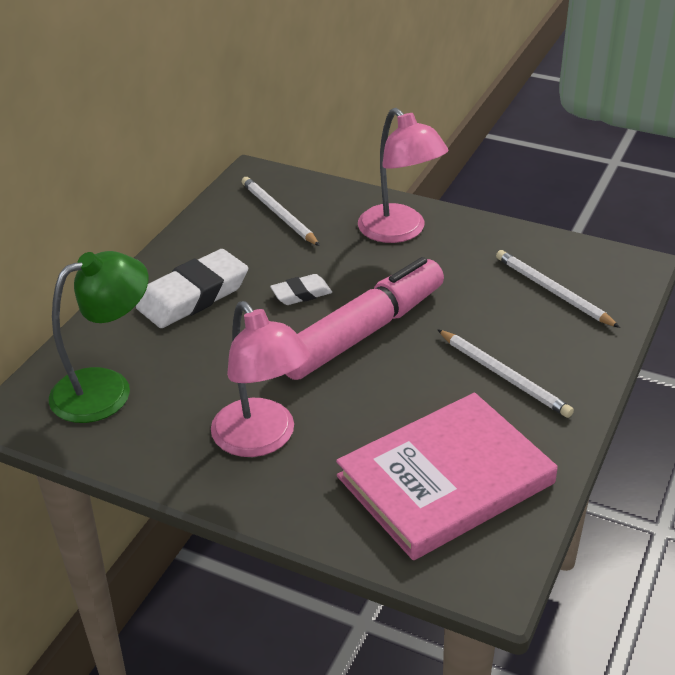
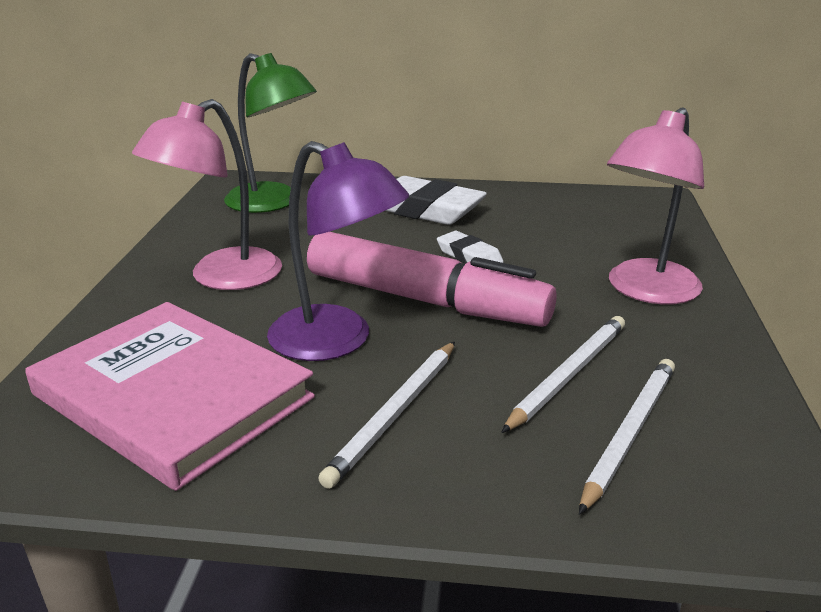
camera: 70 degrees right, 10 degrees down
white pencil [242,177,320,246] -> white pencil moved to [501,316,625,433]
none -> purple lamp [267,141,409,361]

